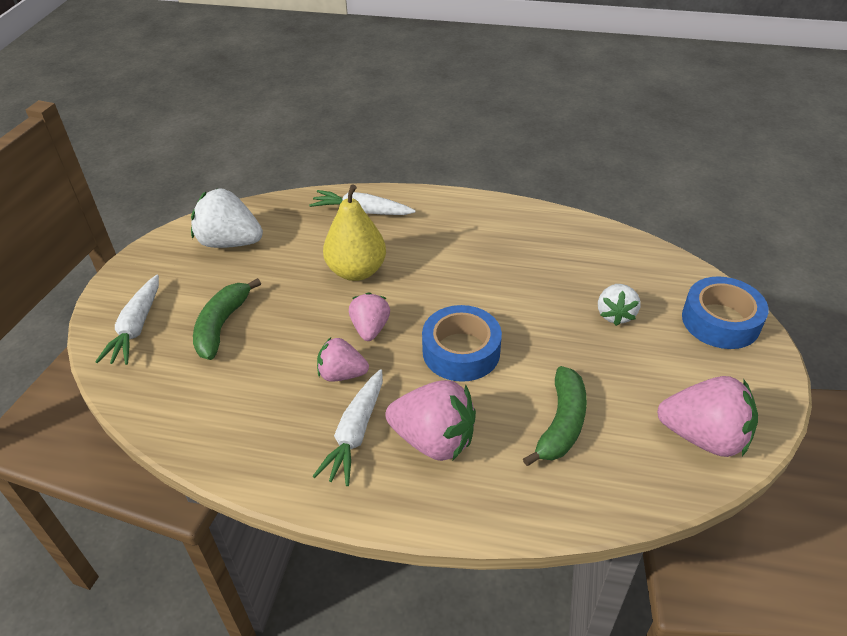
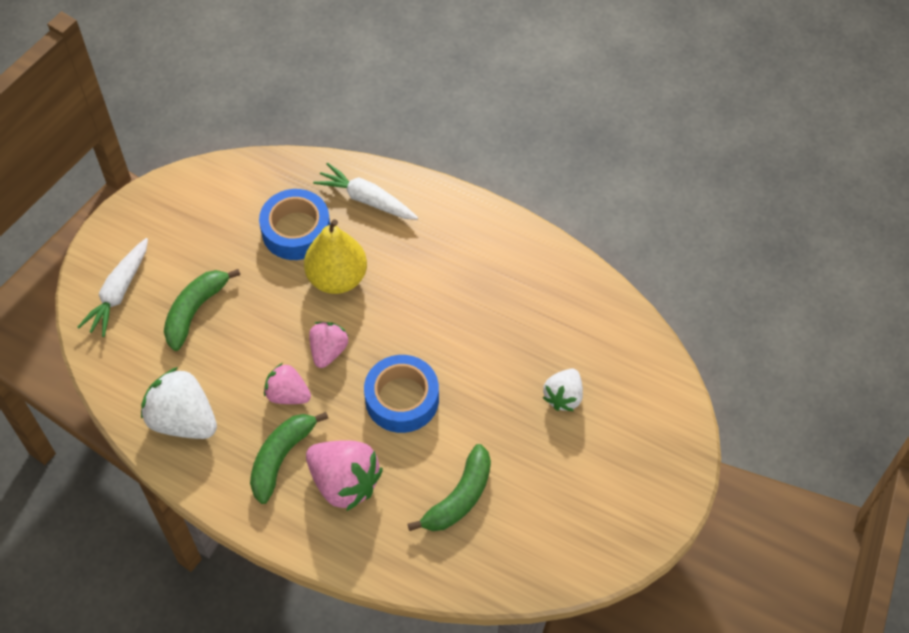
camera: 15 degrees right, 15 degrees up
white strawberry [191,188,263,248] -> white strawberry moved to [141,367,217,439]
white carrot [312,369,383,486] -> green banana [250,412,329,504]
pink strawberry [657,376,758,457] -> none
blue tape [682,276,769,349] -> blue tape moved to [259,189,330,260]

